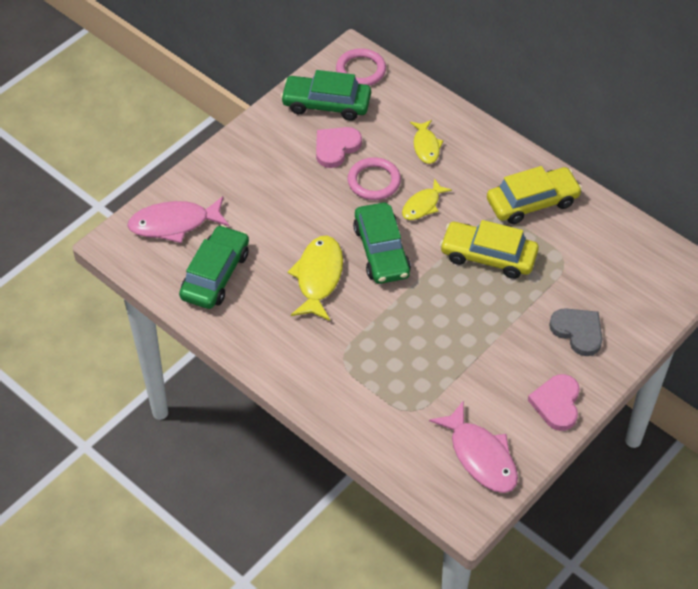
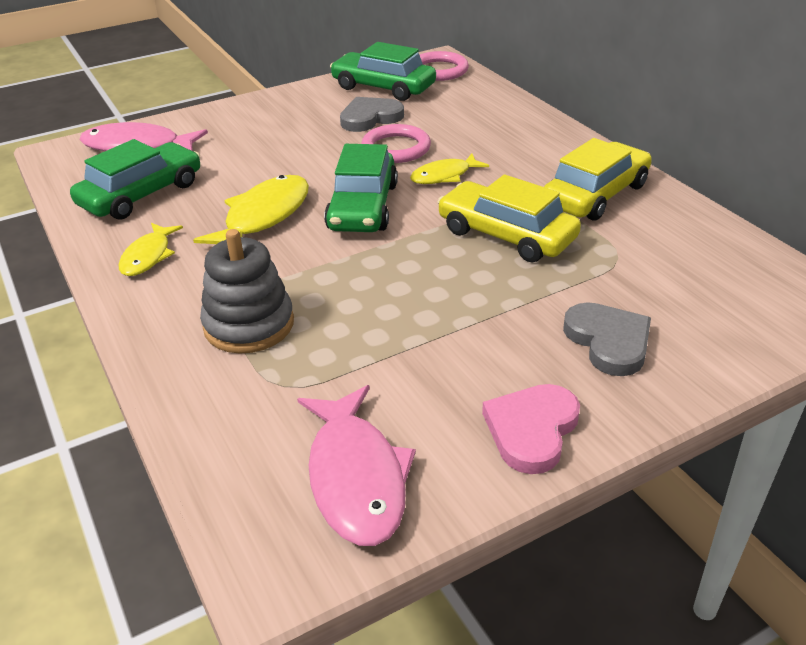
camera: 20 degrees right, 15 degrees down
pink heart [316,127,362,168] -> grey heart [340,97,404,132]
yellow fish [410,120,444,164] -> yellow fish moved to [119,223,183,276]
yellow car [487,166,582,224] -> yellow car turned 45 degrees counterclockwise [544,138,652,221]
none -> grey stacking toy [200,229,294,354]

